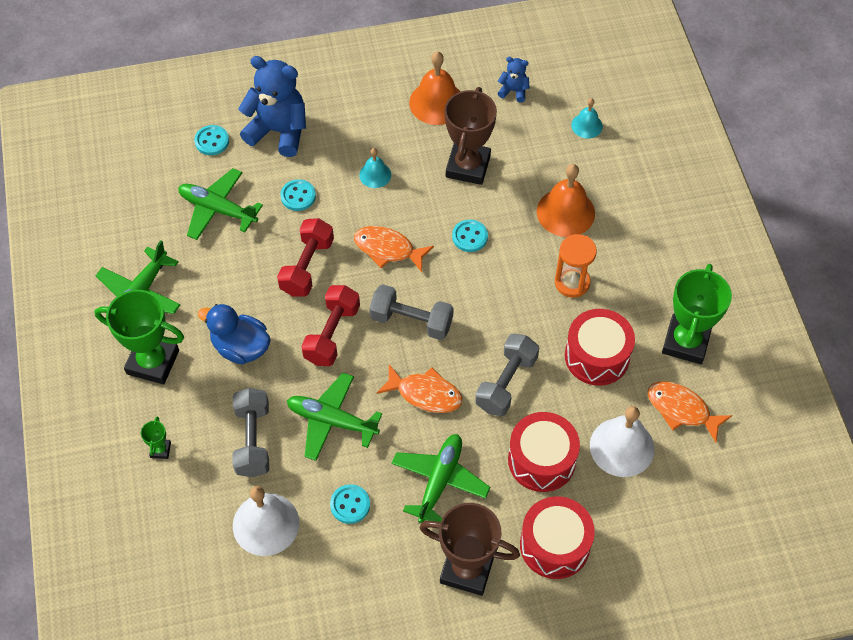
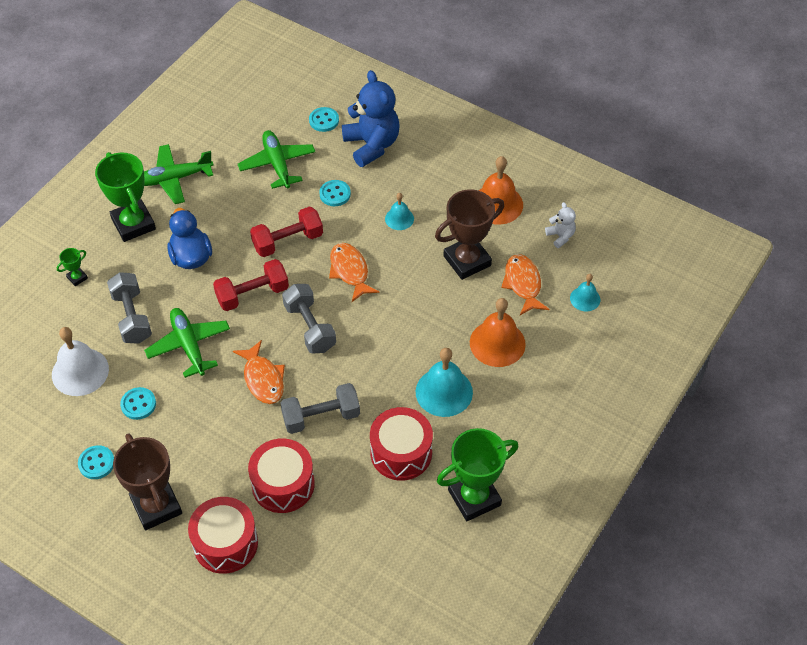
camera: 45 degrees right, 5 degrees down
grey dumbbell [232,388,269,477] -> grey dumbbell turned 60 degrees counterclockwise [107,272,152,344]
green plane [391,434,490,523] -> none
turquoise button [452,220,488,252] -> turquoise button moved to [78,445,114,479]
blue teddy bear [498,57,530,102] -> white teddy bear [545,202,576,248]
orange hourglass [555,234,597,298] -> turquoise bell [416,348,473,417]
white bell [590,406,655,477] -> none
orange fish [647,381,732,443] -> orange fish moved to [501,254,549,315]

